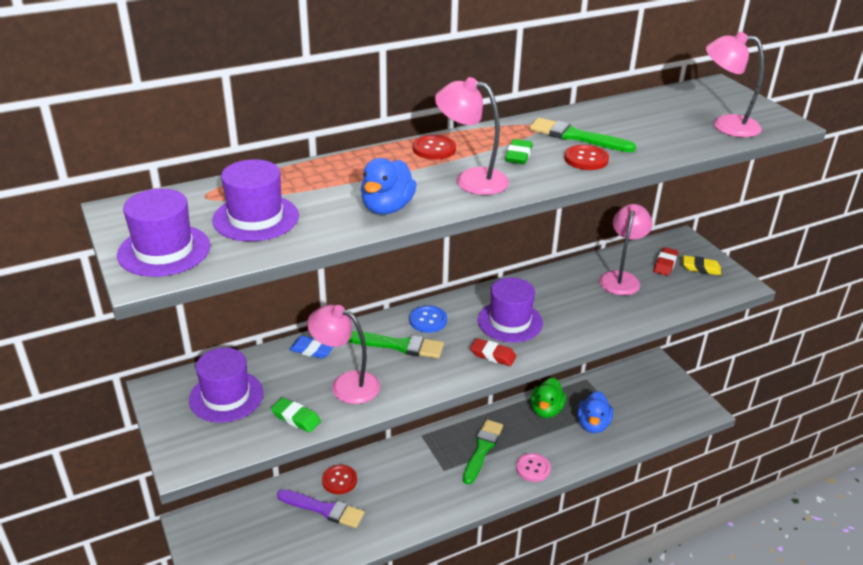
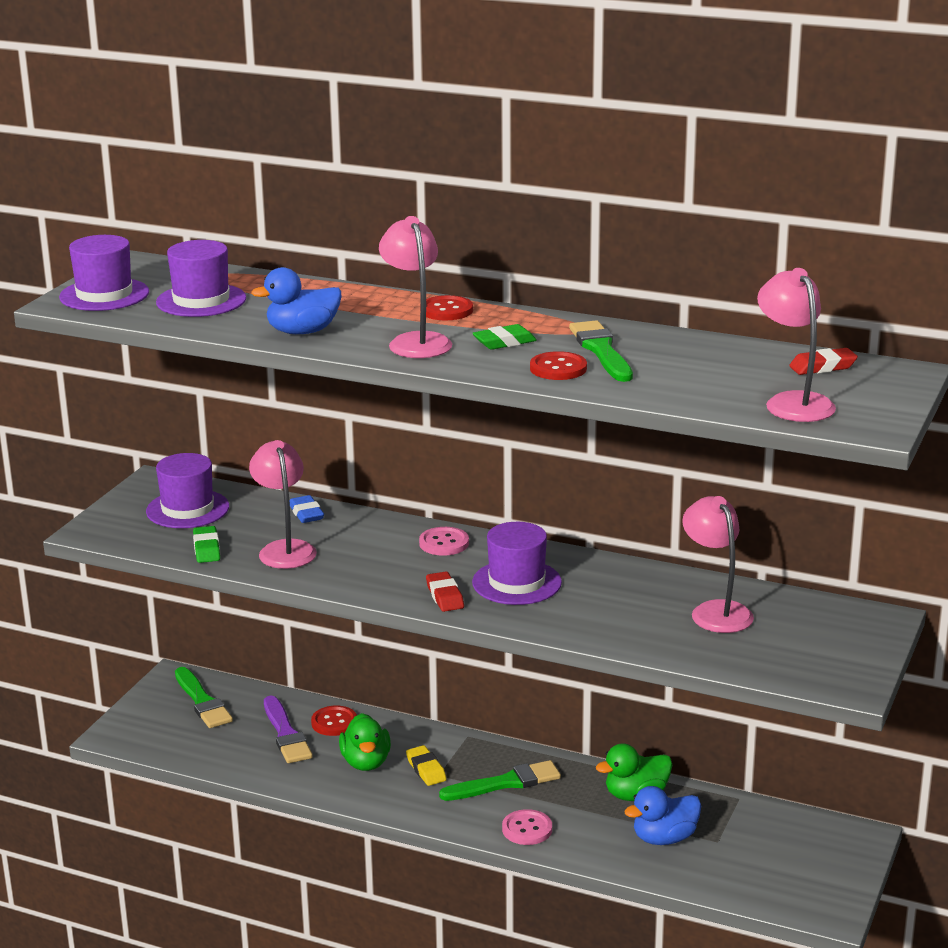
camera: 50 degrees right, 10 degrees down
green brush [348,331,444,358] -> green brush moved to [175,667,233,728]
blue button [409,305,447,333] -> pink button [419,527,469,556]
pink lamp [599,204,653,295] -> pink lamp turned 90 degrees counterclockwise [682,496,754,633]
red eraser [654,247,678,276] -> red eraser moved to [789,348,858,375]
yellow eraser [683,255,721,275] -> yellow eraser moved to [406,745,447,786]
none -> green duck [339,713,391,771]

